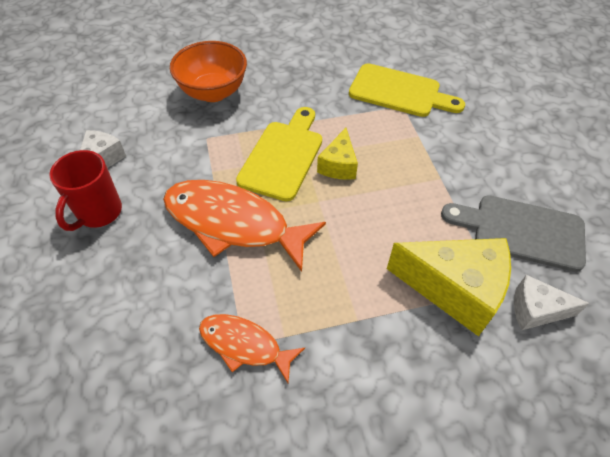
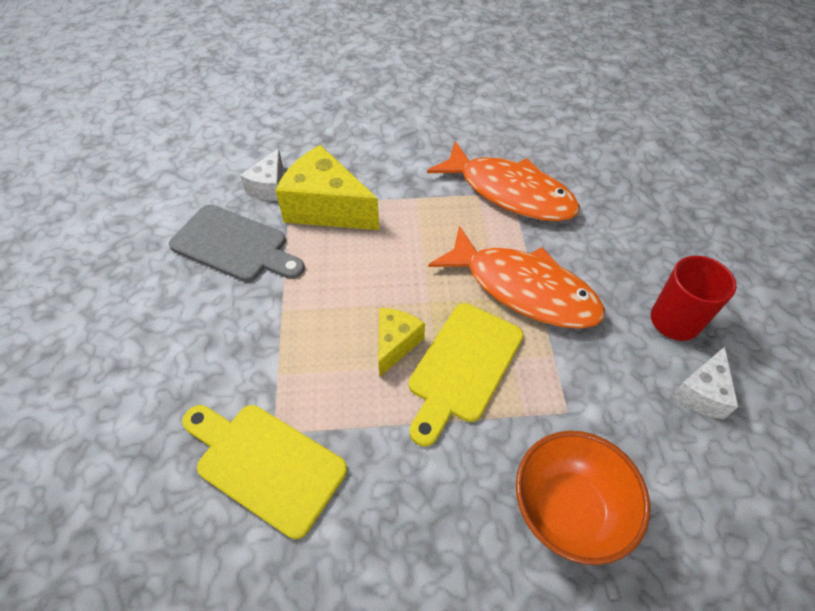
camera: 170 degrees left, 0 degrees up
orange fish [199,314,305,383] -> orange fish [427,141,580,221], size x1.79
white cheese [514,275,590,330] -> white cheese turned 90 degrees clockwise [240,149,283,201]

